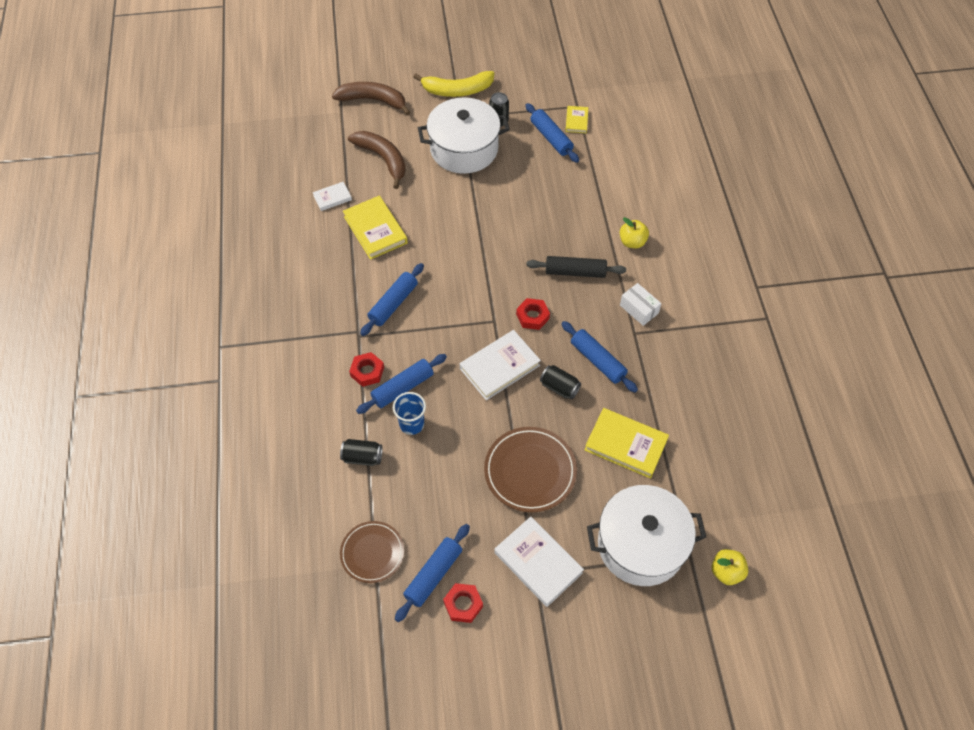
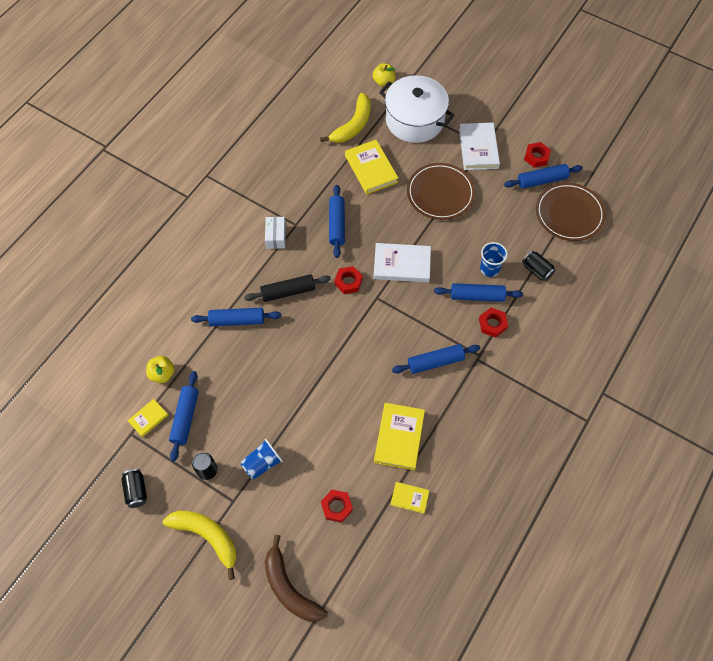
camera: 140 degrees left, 5 degrees up
white book [313,182,352,211] -> yellow book [390,482,430,514]
brown plate [340,521,404,583] -> brown plate [536,183,606,241], size x1.51
brown banana [348,131,406,189] -> red nut [321,490,353,523]
white pot [418,97,510,174] -> blue cup [241,439,283,479]
black rolling pin [526,256,626,278] -> black rolling pin turned 60 degrees counterclockwise [244,274,331,302]
black can [540,365,581,400] -> black can moved to [121,469,147,508]
yellow apple [620,217,649,248] -> yellow apple moved to [146,356,175,383]
none -> blue rolling pin [191,308,281,326]
none -> yellow banana [320,93,371,143]

